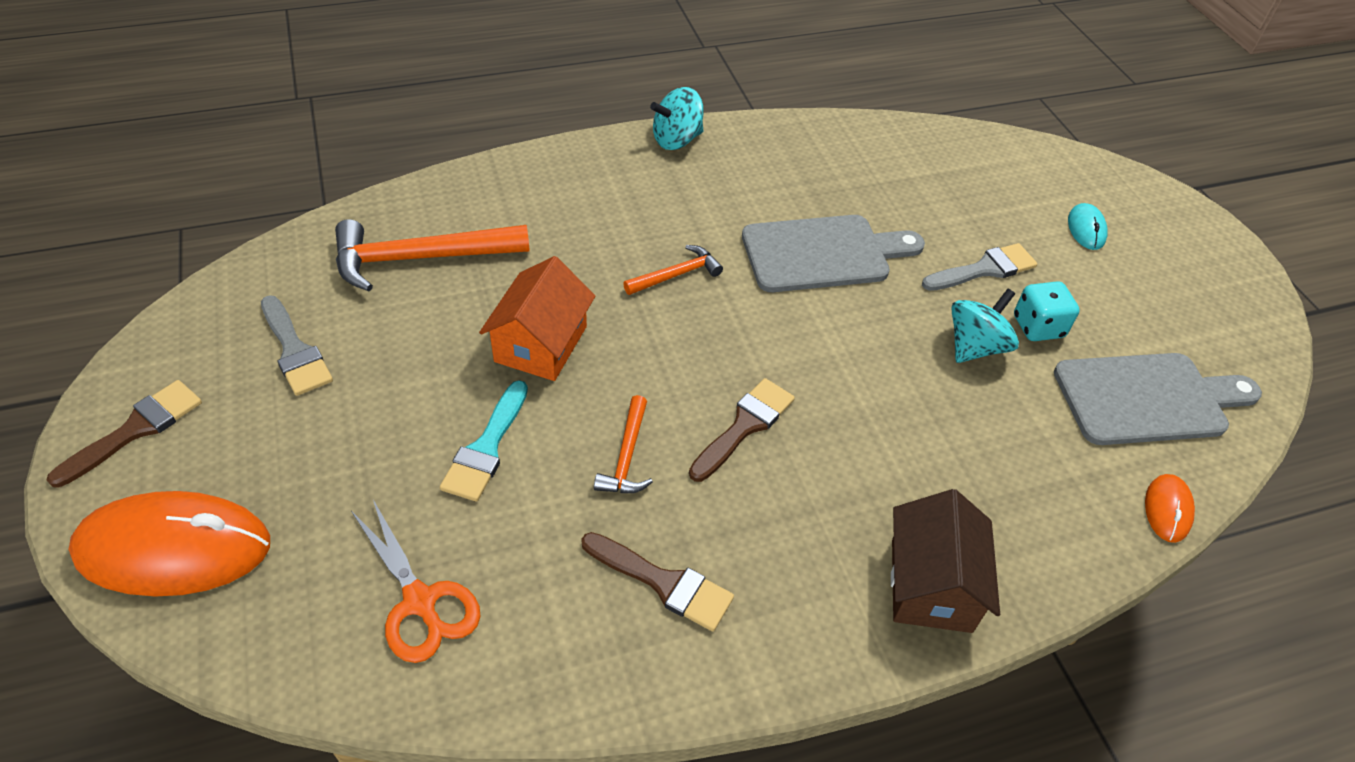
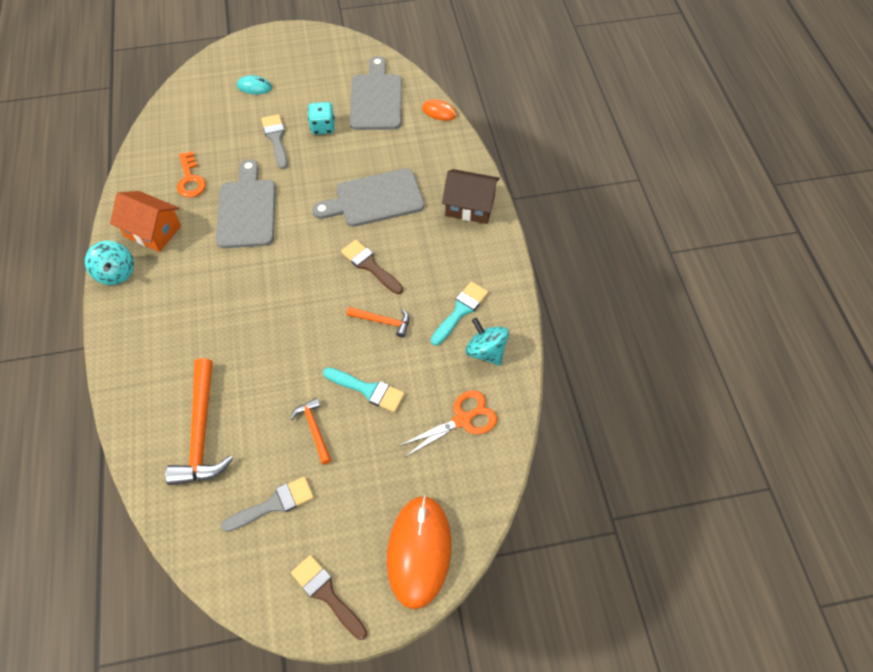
camera: 80 degrees left, 10 degrees up
orange house [479,256,595,381] -> orange house moved to [110,191,181,252]
brown brush [581,532,734,631] -> turquoise brush [431,282,488,346]
orange hammer [623,245,723,295] -> orange hammer moved to [290,398,331,464]
turquoise spinning top [951,289,1019,363] -> turquoise spinning top moved to [466,318,509,366]
none -> orange key [177,151,206,198]
none -> grey cutting board [312,168,424,227]

